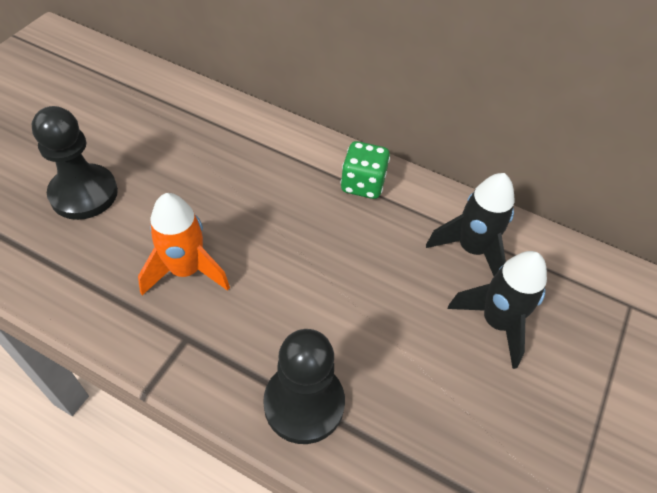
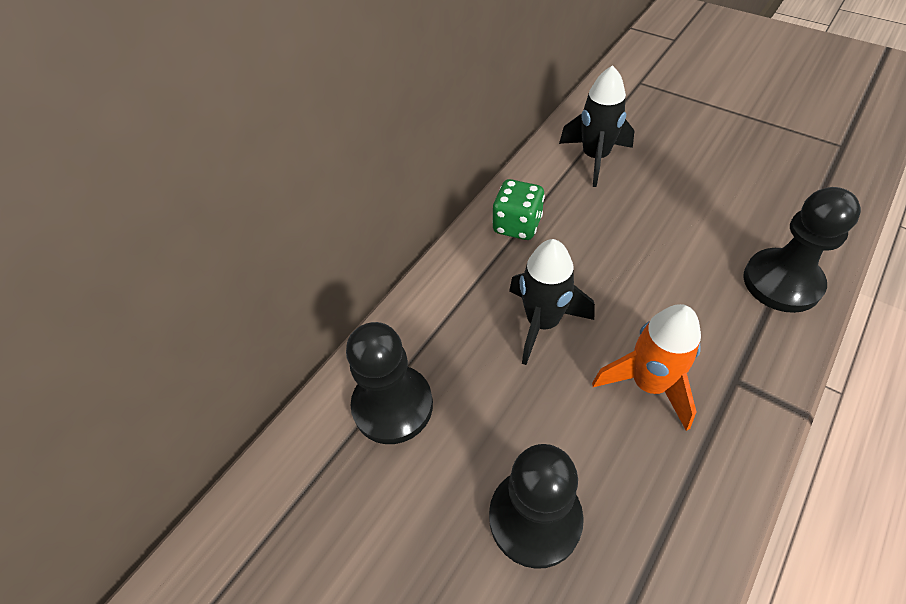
camera: 75 degrees left, 0 degrees up
black rocket [448,251,547,369] -> black rocket moved to [509,239,595,365]
none -> black pawn [346,322,433,444]

